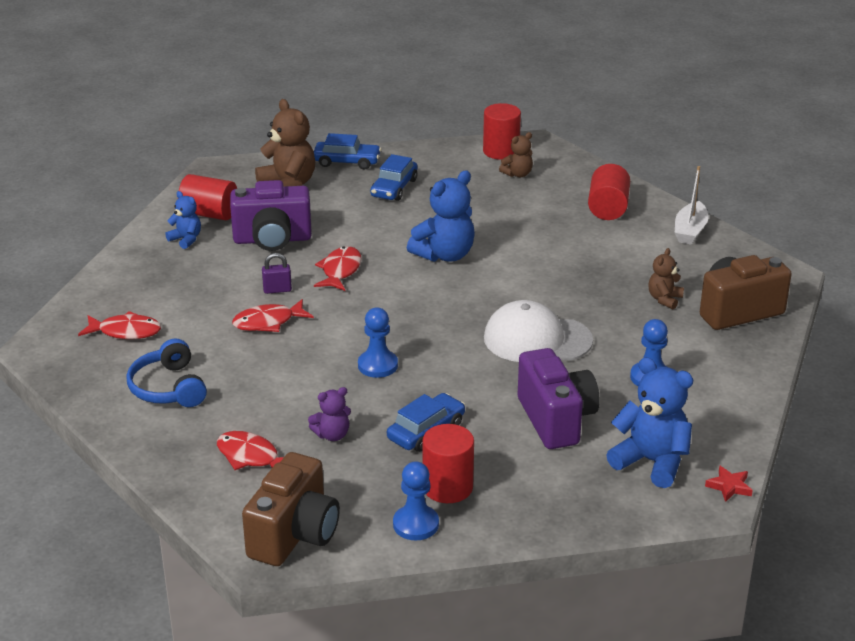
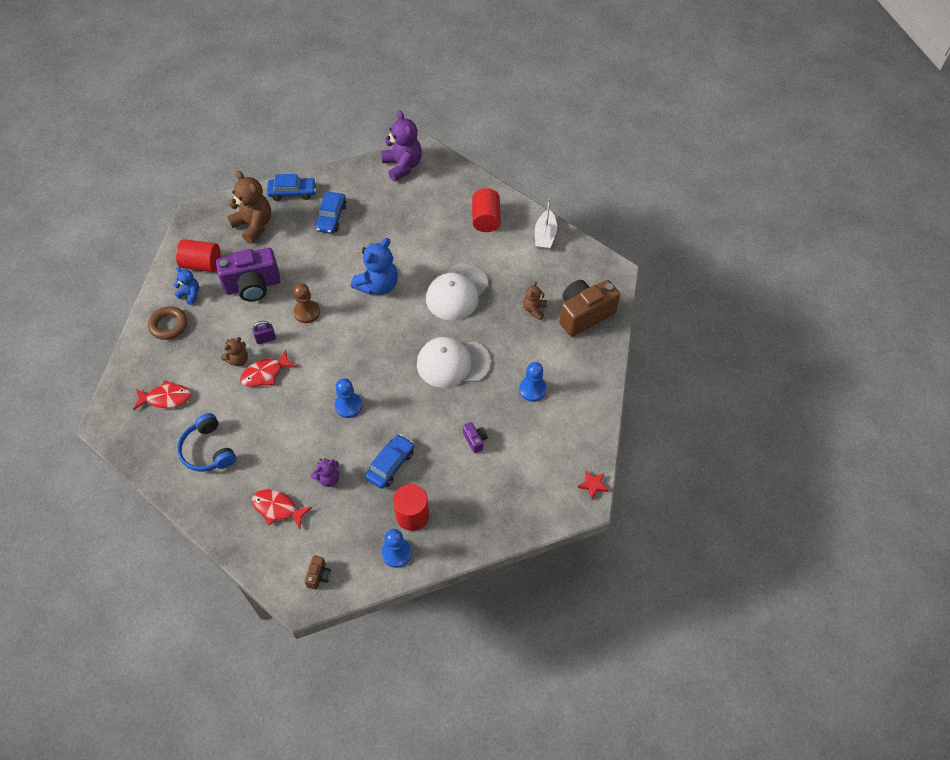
camera: 10 degrees left, 25 degrees up
brown camera [242,452,340,566] -> brown camera [305,556,331,590], size x0.43
red fish [314,246,361,291] -> brown pawn [293,283,320,323]
red cylinder [483,103,521,160] -> purple teddy bear [381,110,422,182]
brown teddy bear [499,132,533,177] -> brown teddy bear moved to [221,337,248,366]
purple camera [518,348,600,449] -> purple camera [463,422,487,453], size x0.43
blue teddy bear [606,357,693,488] -> none
none -> brown ring [148,306,187,340]
none -> white cap [426,264,488,320]

